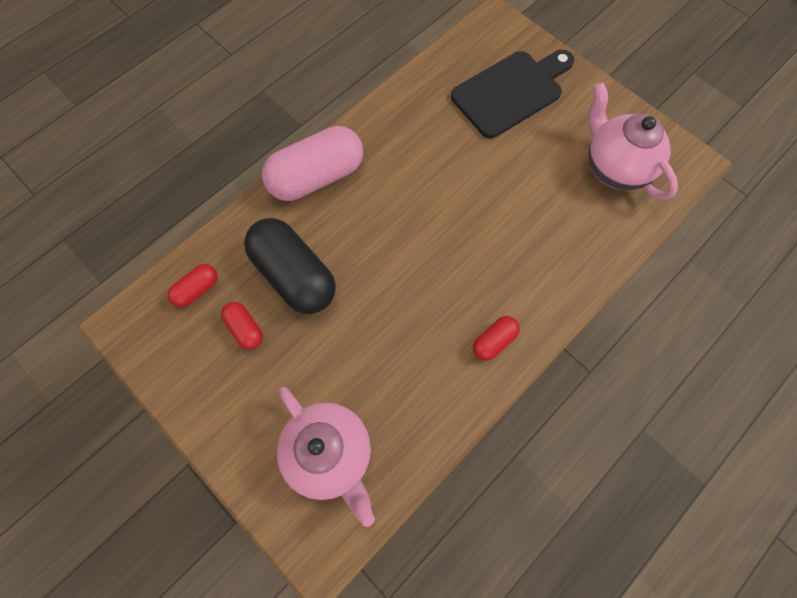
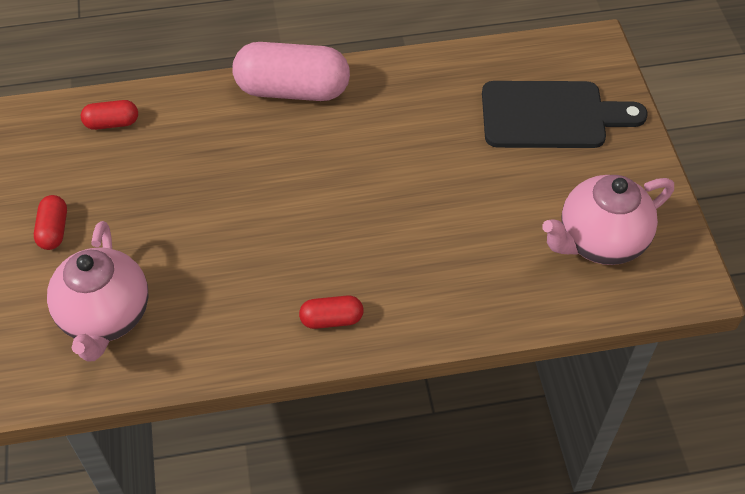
camera: 35 degrees right, 15 degrees down
red capsule [221,302,263,350] -> red capsule moved to [34,195,67,250]
black capsule [244,218,336,314] -> none
pink teapot [588,82,678,200] -> pink teapot turned 120 degrees counterclockwise [542,175,674,265]

